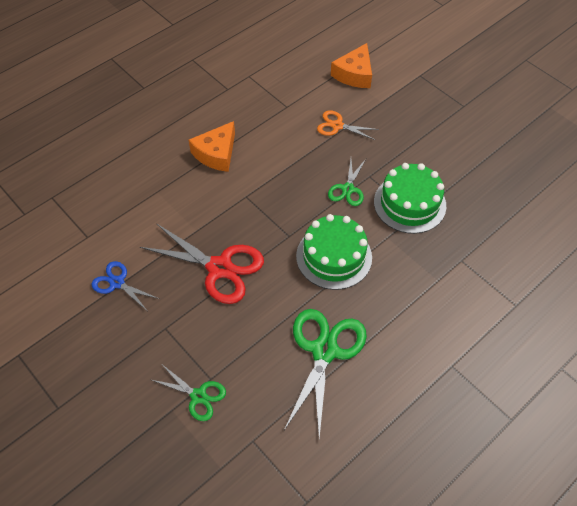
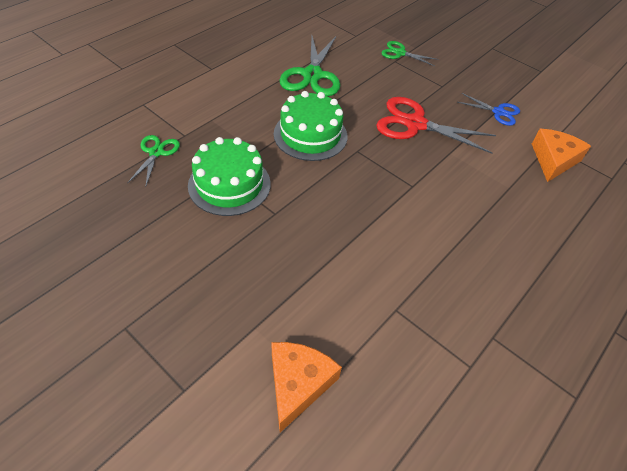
camera: 170 degrees right, 5 degrees down
orange cheese [189,121,235,172] -> orange cheese moved to [532,129,591,182]
orange scissors [317,111,379,140] -> none
green scissors [328,159,366,206] -> green scissors moved to [127,135,180,185]

